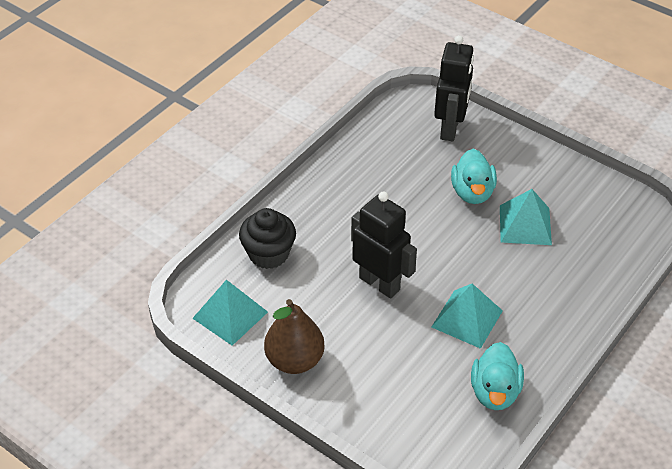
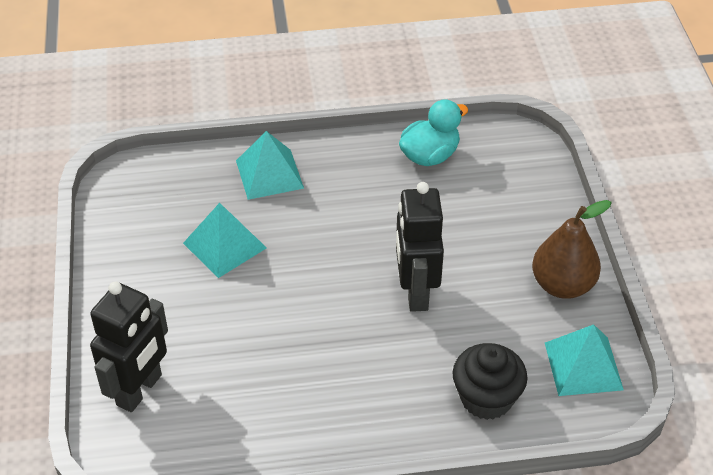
camera: 135 degrees left, 0 degrees up
turquoise pyramid [432,284,503,349] -> turquoise pyramid moved to [236,131,304,200]
black robot [434,35,474,141] -> black robot turned 150 degrees clockwise [90,282,168,412]
turquoise duck [451,149,497,204] -> none

